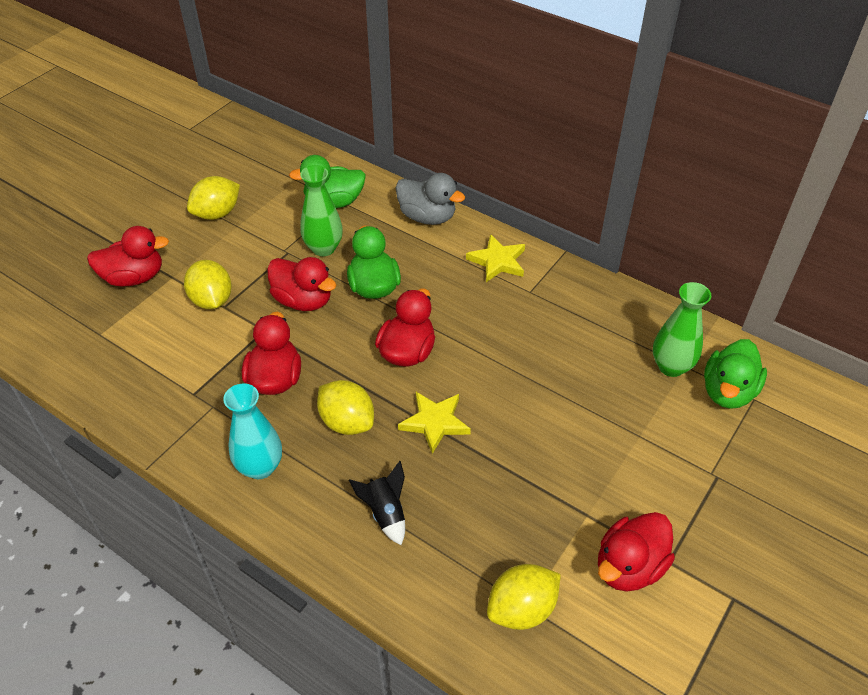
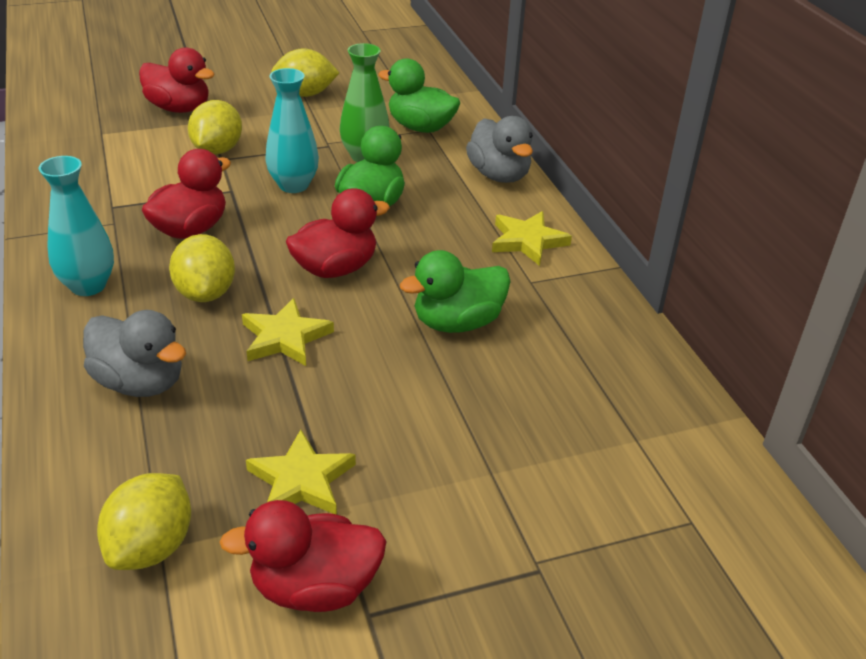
camera: 35 degrees right, 10 degrees down
red duck [267,257,336,311] -> turquoise vase [265,68,319,193]
black rocket [349,461,405,545] -> grey duck [83,310,186,397]
yellow lemon [487,564,561,630] -> yellow lemon turned 75 degrees counterclockwise [97,473,191,570]
green vase [653,282,711,377] -> none
green duck [704,339,767,409] -> green duck moved to [400,250,511,333]
none -> yellow star [246,430,356,515]

